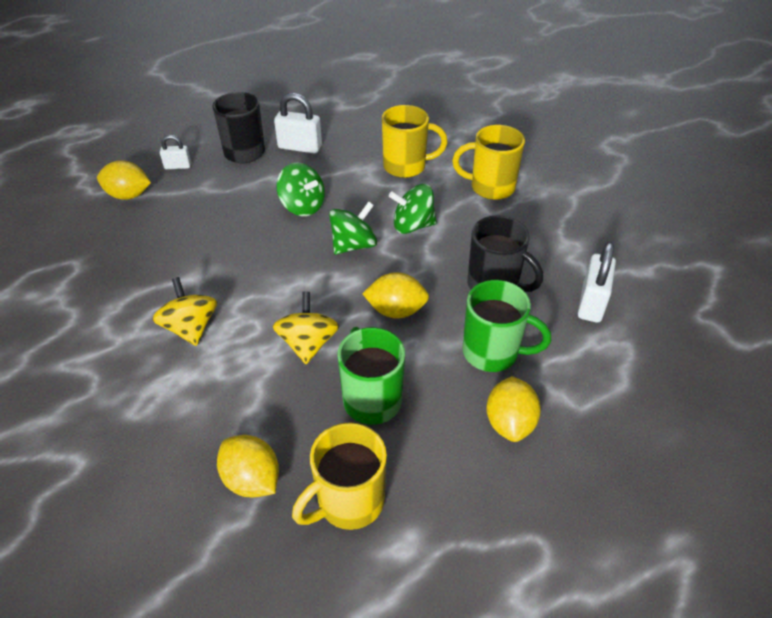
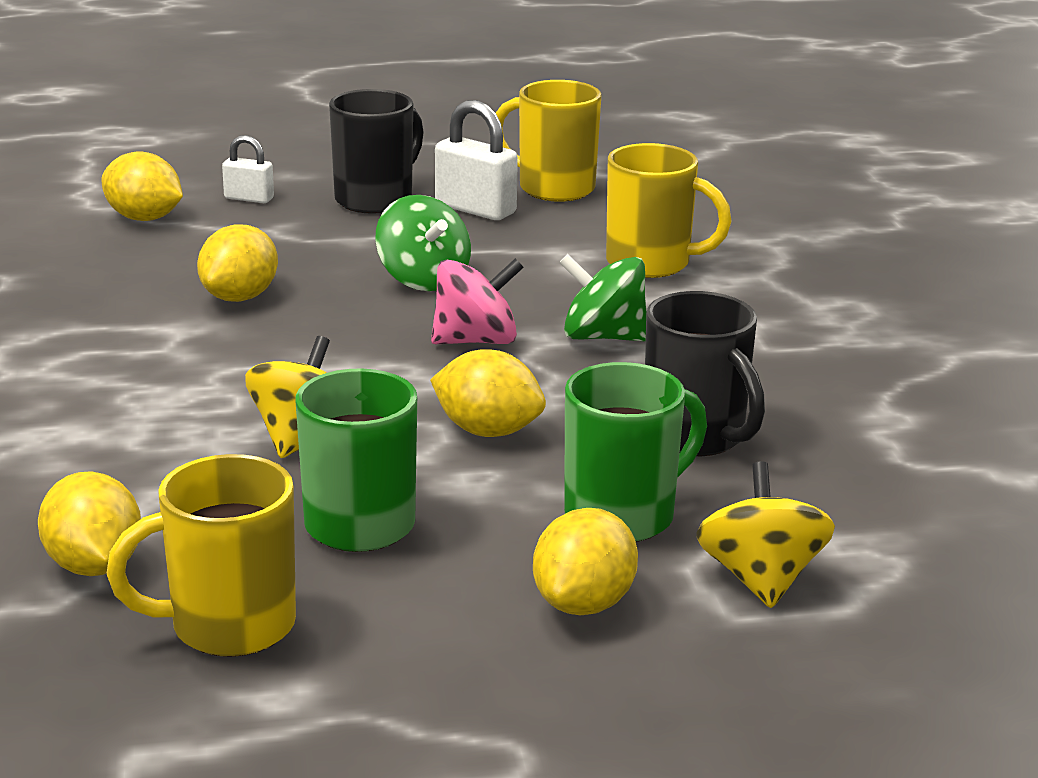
camera: 20 degrees right, 20 degrees down
yellow spinning top [153,277,217,346] -> yellow spinning top moved to [696,461,835,608]
green spinning top [329,201,377,254] -> pink spinning top [431,258,524,344]
yellow mug [452,125,525,200] -> yellow mug moved to [496,80,601,202]
green mug [462,280,551,372] -> green mug turned 75 degrees counterclockwise [564,362,707,542]
white padlock [578,242,616,323] -> none
none -> yellow lemon [197,224,278,302]

